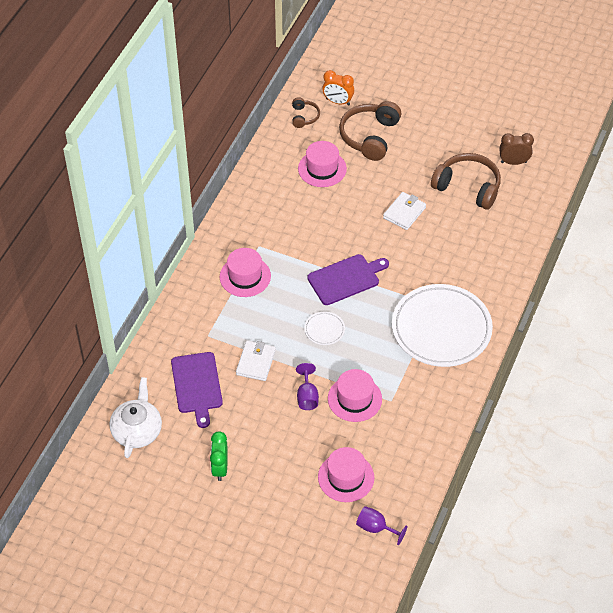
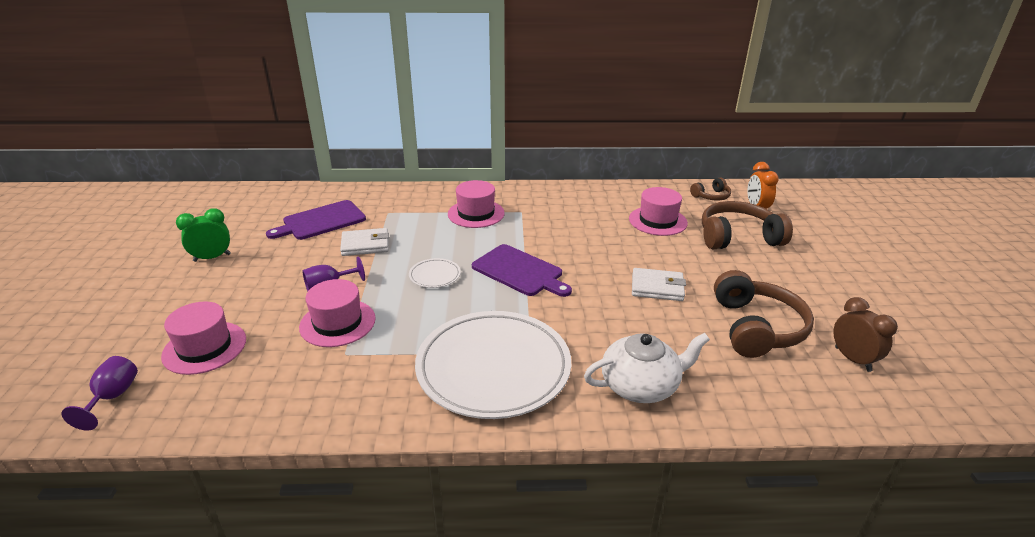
camera: 65 degrees right, 20 degrees down
white teapot [109,377,162,458] -> white teapot moved to [584,333,710,403]

